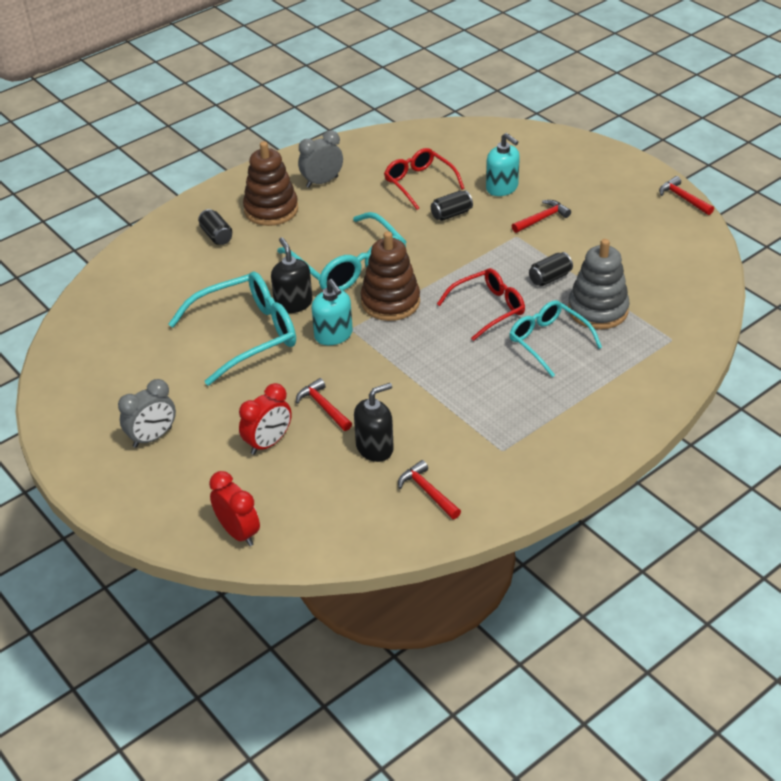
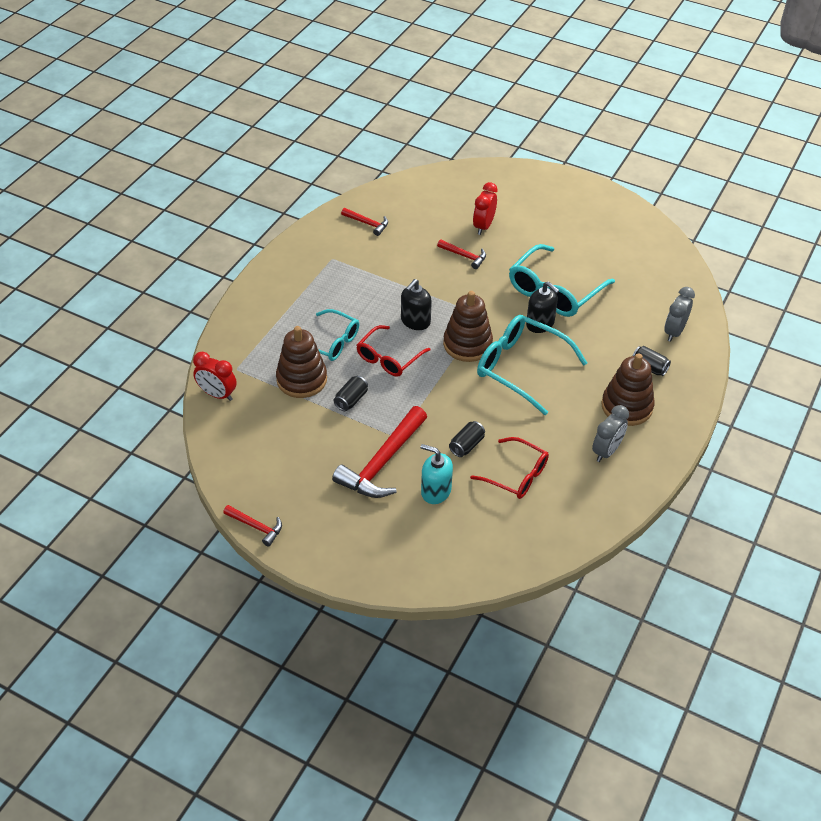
camera: 155 degrees right, 5 degrees up
grey clock [118,379,176,448] -> grey clock moved to [664,287,695,342]
red clock [209,471,260,546] -> red clock moved to [193,352,237,401]
turquoise soap dispenser [311,279,353,345] -> none
black soap dispenser [354,383,394,462] -> black soap dispenser moved to [401,279,432,330]
red hammer [512,200,571,233] -> red hammer [332,406,427,498], size x2.00
grey stacking toy [568,239,630,329] -> brown stacking toy [276,326,327,398]

